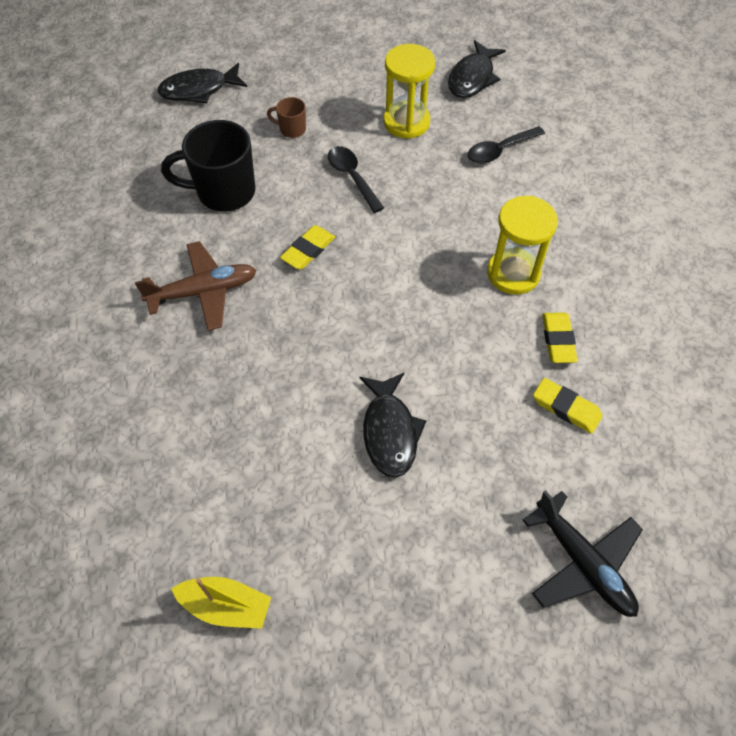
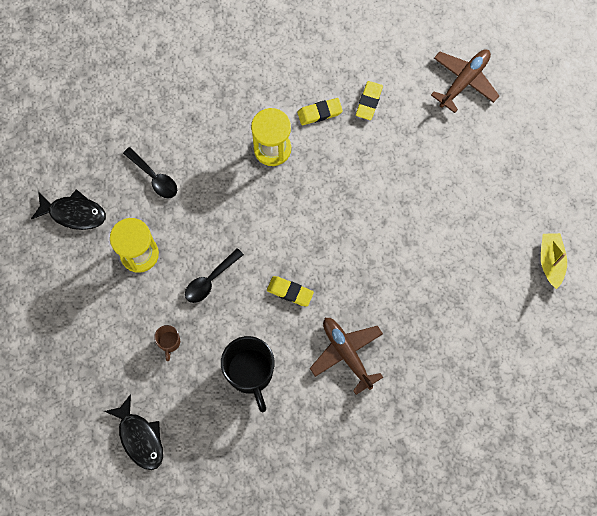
camera: 105 degrees left, 15 degrees up
black fish [360,373,426,478] -> none
black plane [523,490,643,617] -> brown plane [431,49,499,113]

